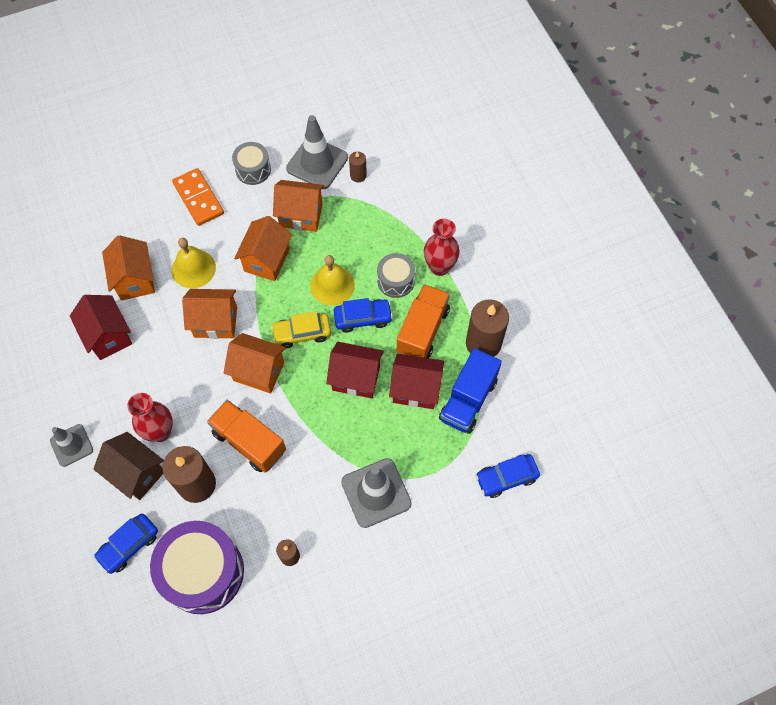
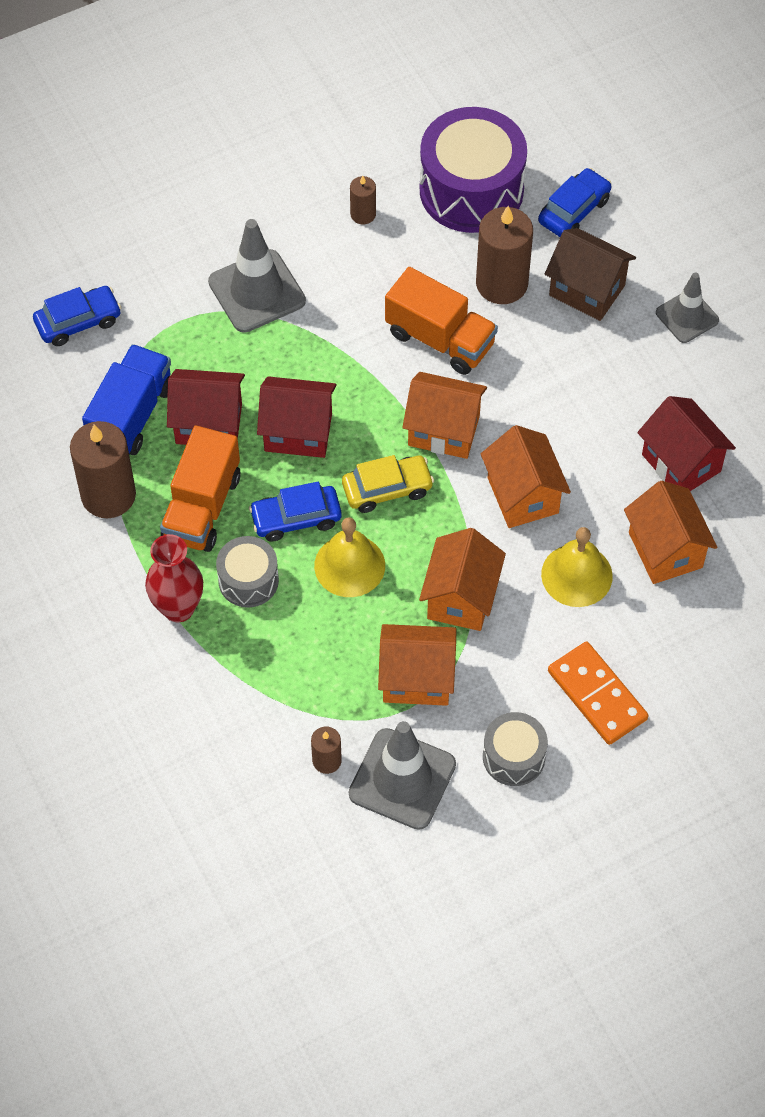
camera: 175 degrees right, 5 degrees down
red vase [127,393,173,442] -> none
orange house [182,289,237,339] -> orange house turned 75 degrees clockwise [481,425,571,528]

